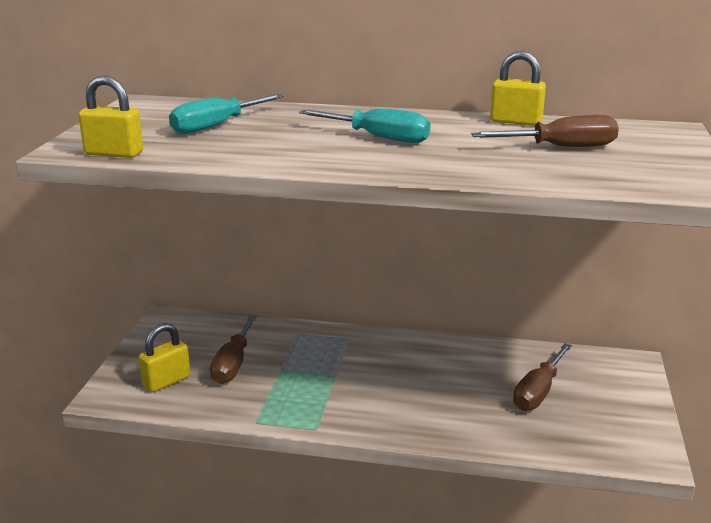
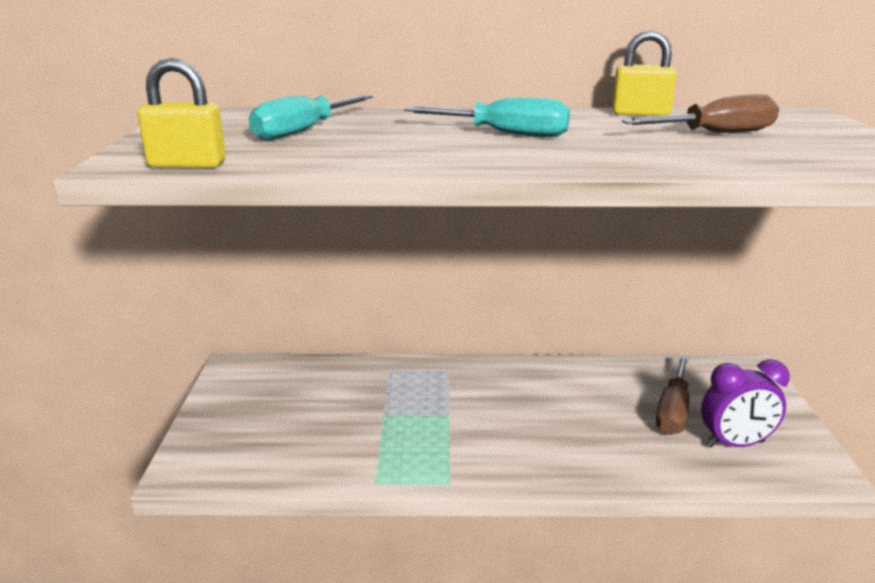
camera: 10 degrees left, 0 degrees up
yellow padlock [139,323,190,392] -> none
brown screwdriver [210,315,257,384] -> none
none -> purple clock [701,359,790,448]

